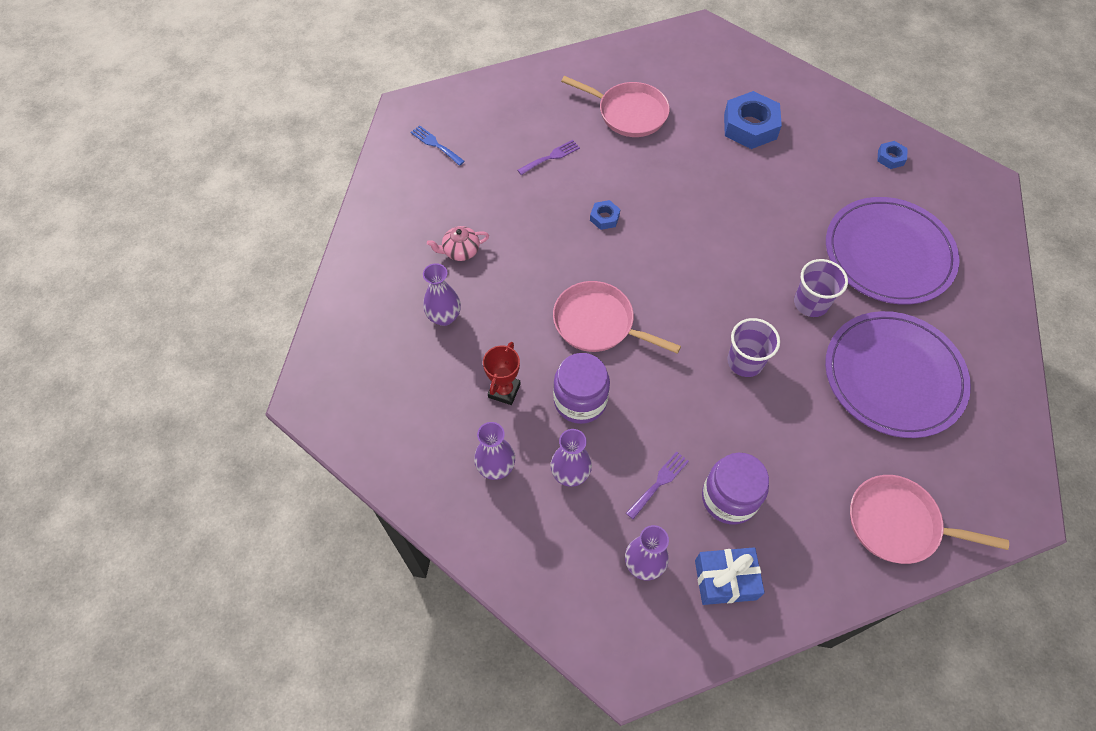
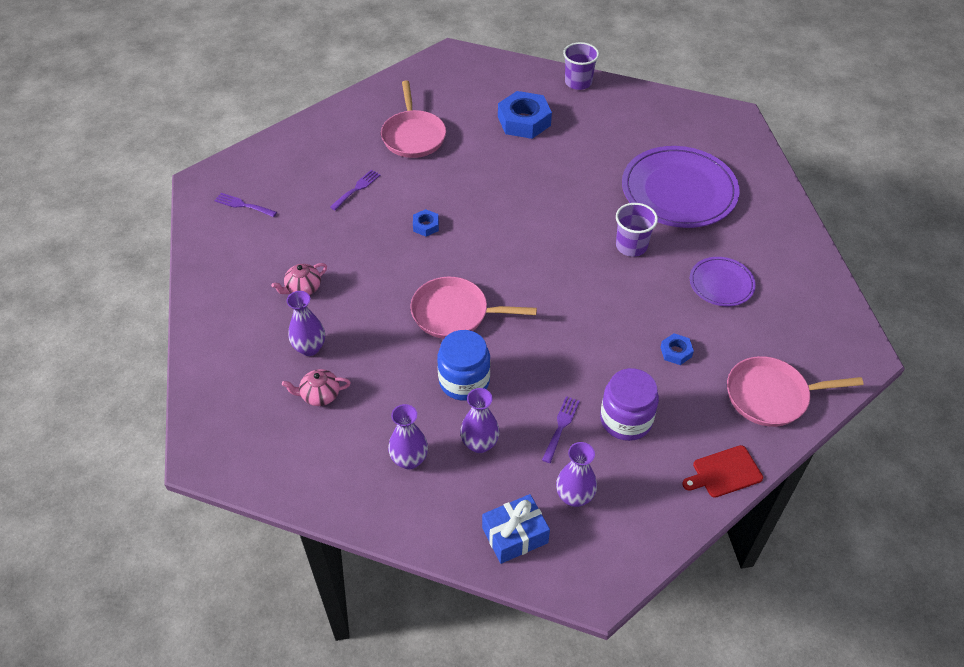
camera: 20 degrees left, 10 degrees down
blue fork [411,125,465,166] -> purple fork [214,193,277,217]
red trophy [483,342,521,405] -> none
purple jar [553,353,610,424] -> blue jar [437,330,490,401]
pink pan [561,76,670,137] -> pink pan turned 75 degrees clockwise [381,80,446,158]
blue gift [695,547,765,605] -> blue gift moved to [482,494,550,564]
purple cup [727,318,780,377] -> purple cup moved to [563,42,599,90]
purple plate [825,311,971,438] -> purple plate [690,257,756,306], size x0.52
blue nut [877,141,908,169] -> blue nut moved to [661,333,694,365]
none -> pink teapot [282,369,351,406]
none -> red cutting board [682,445,763,498]

